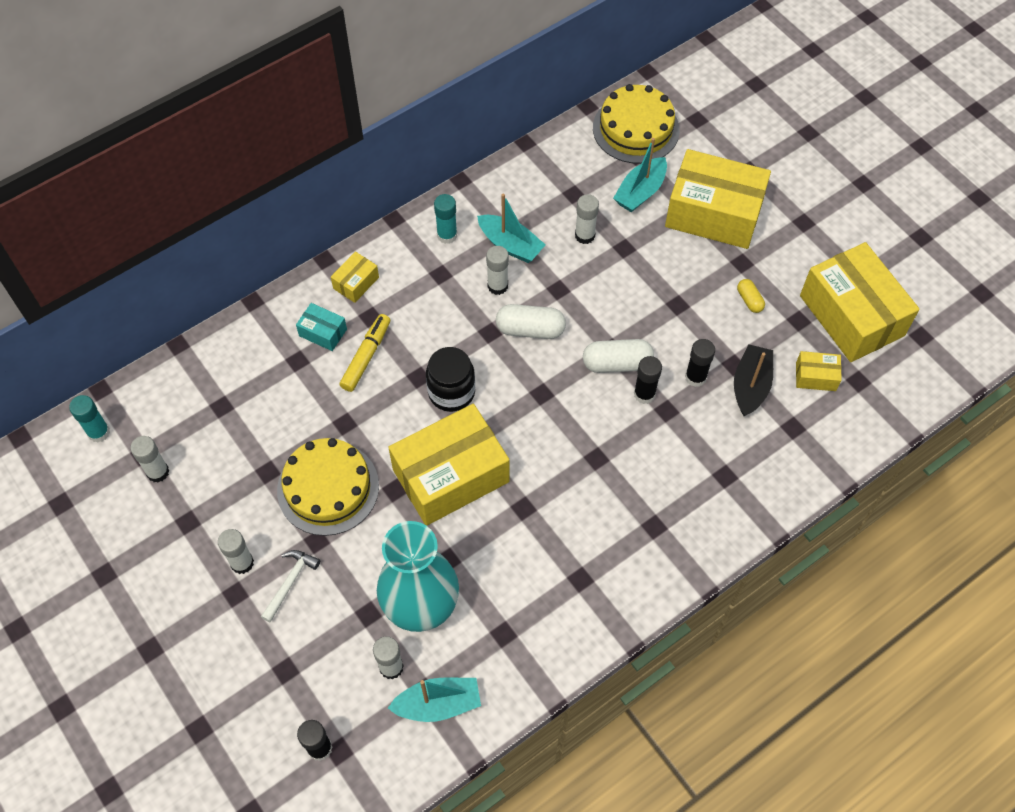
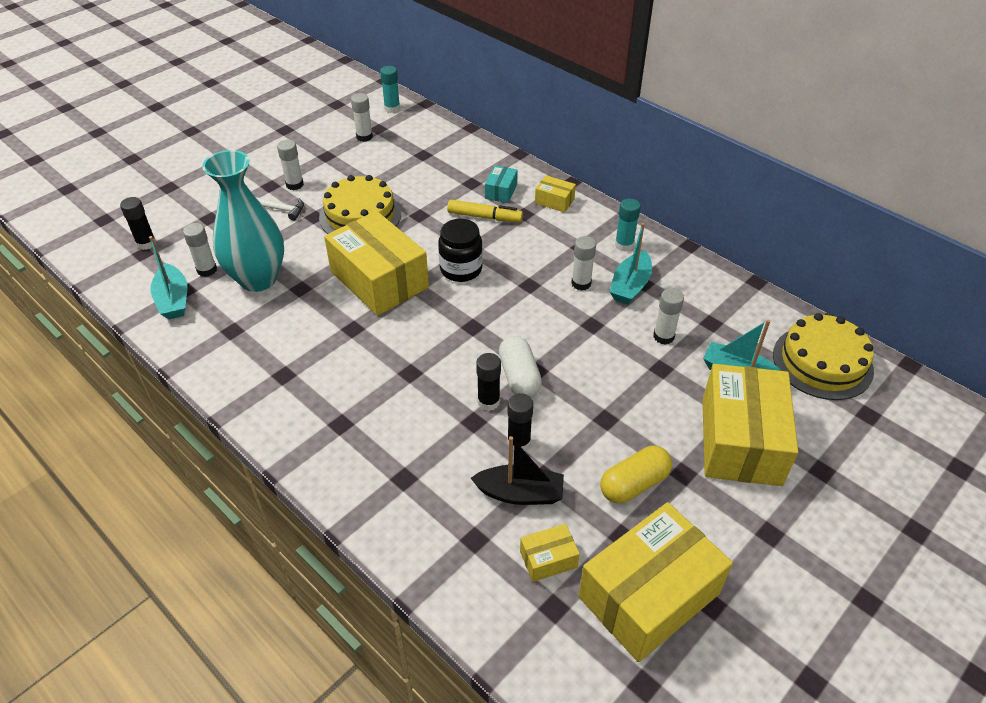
camera: 80 degrees right, 15 degrees down
white capsule [496,304,566,339] -> none
yellow capsule [737,279,765,313] -> yellow capsule [600,446,672,503], size x1.78
yellow box [796,351,842,391] -> yellow box turned 75 degrees clockwise [520,524,580,582]

